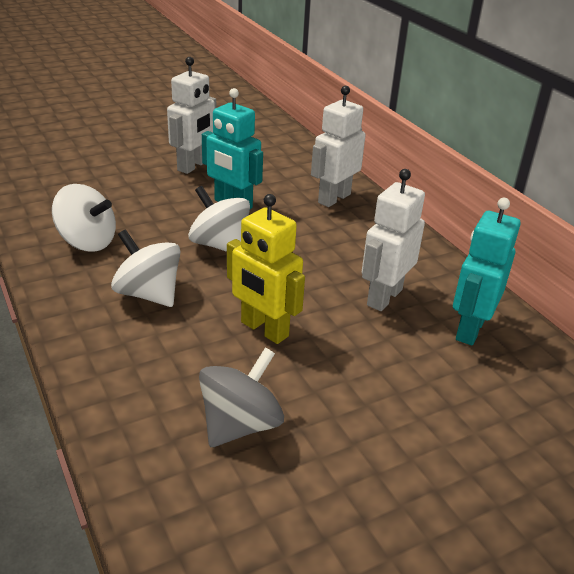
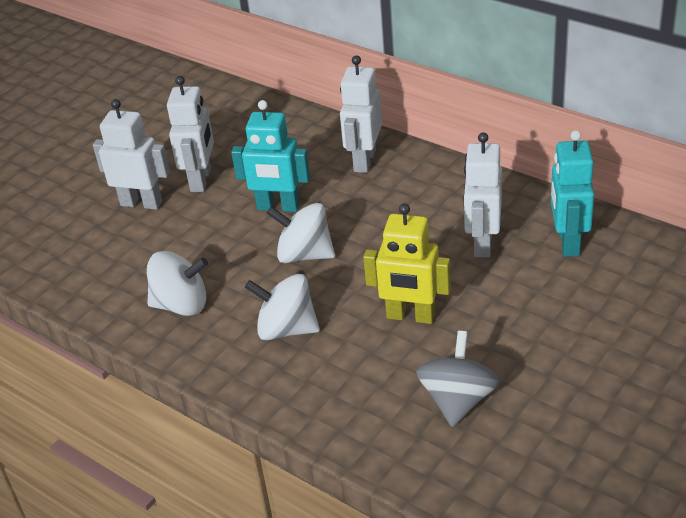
camera: 20 degrees left, 5 degrees up
none -> white robot [93,99,170,210]

